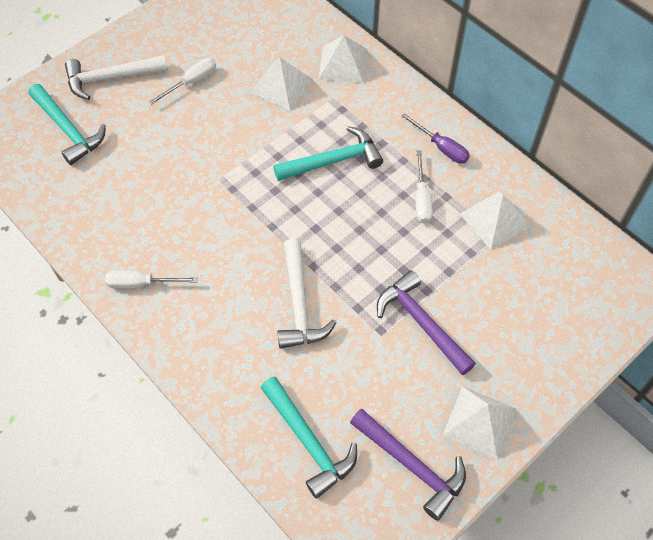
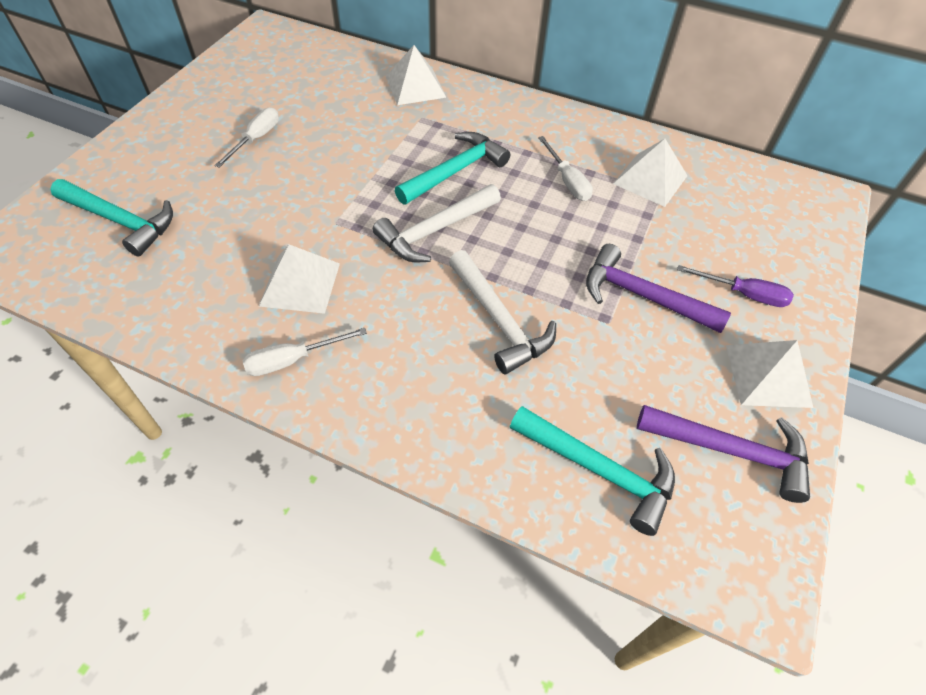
camera: 25 degrees left, 5 degrees down
white hammer [65,55,168,100] -> white hammer moved to [373,184,501,262]
white pyramid [251,58,313,110] -> white pyramid moved to [259,244,340,314]
purple screwdriver [401,113,470,164] -> purple screwdriver moved to [677,265,794,307]

